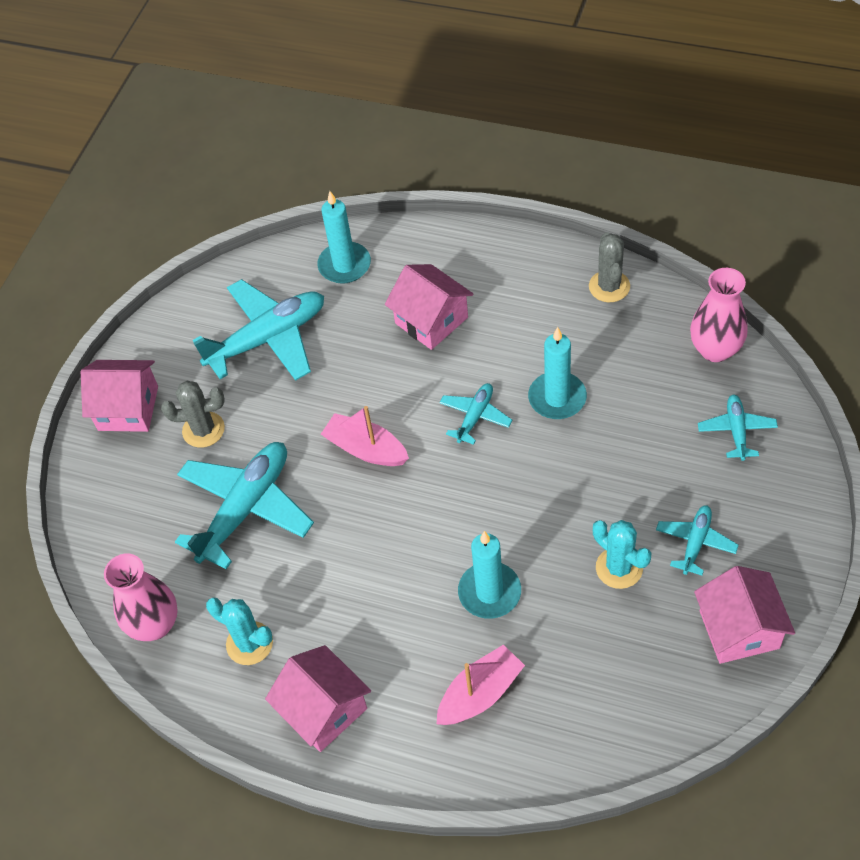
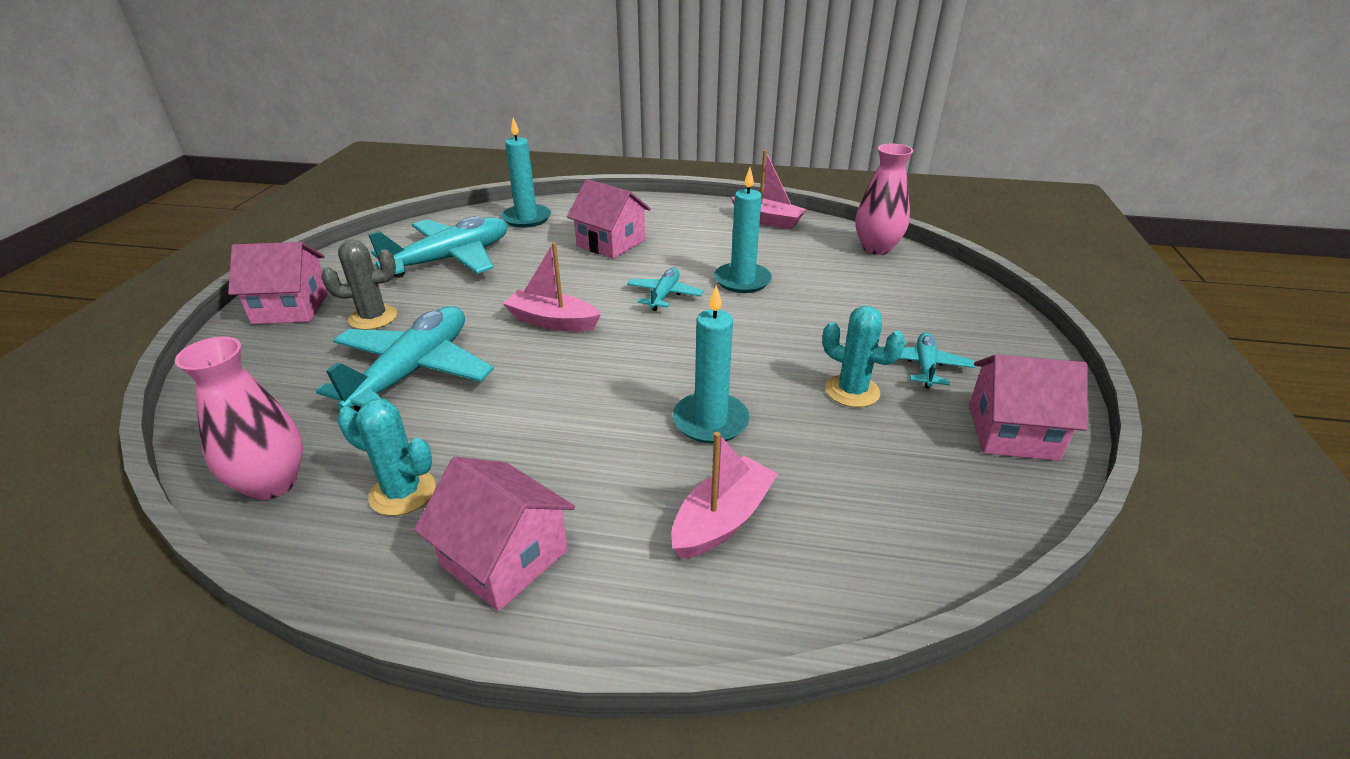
camera: 15 degrees left, 20 degrees down
grey cactus [589,232,630,302] -> pink boat [731,150,807,229]
pink house [694,566,795,664] -> pink house turned 60 degrees counterclockwise [969,355,1088,461]
turquoise plane [698,395,778,461] -> none

